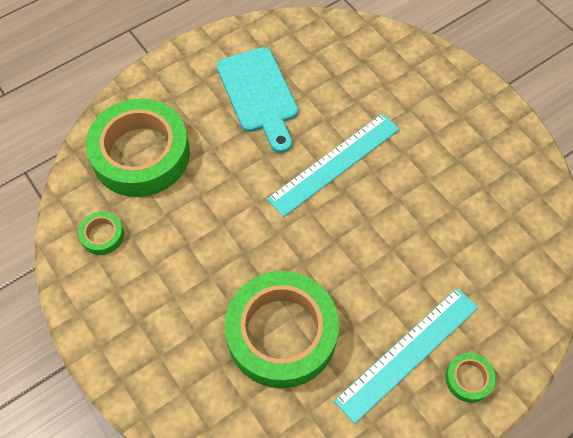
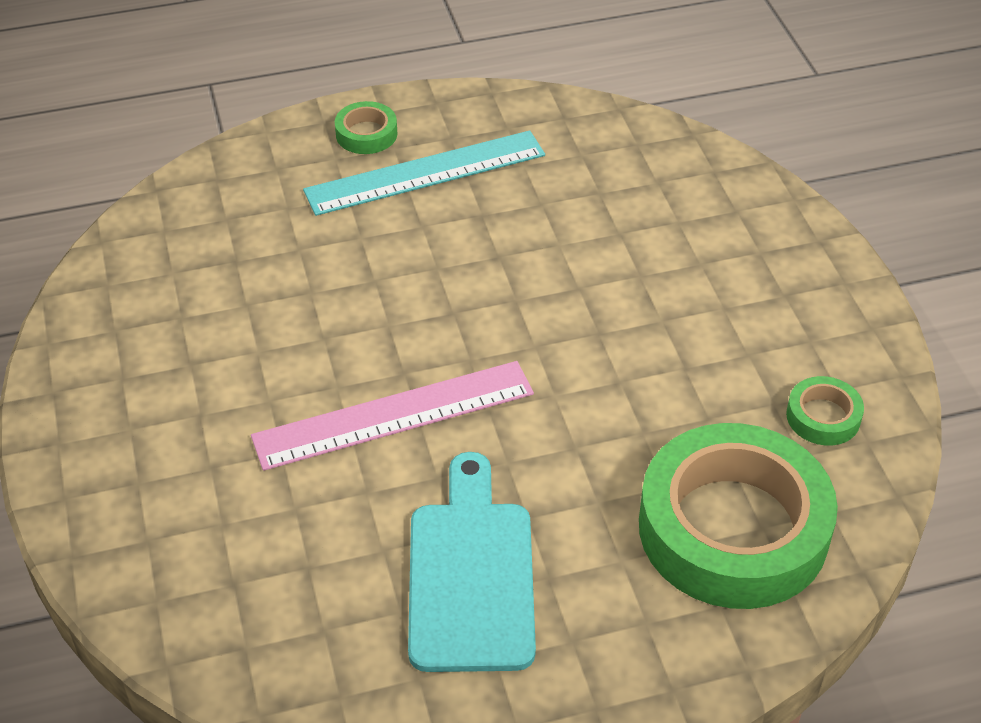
camera: 160 degrees left, 15 degrees down
green tape [225,271,339,388] -> none
turquoise ruler [267,113,400,217] -> pink ruler [251,361,534,471]

